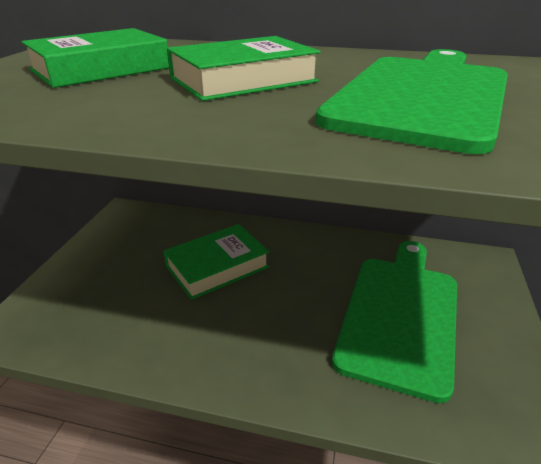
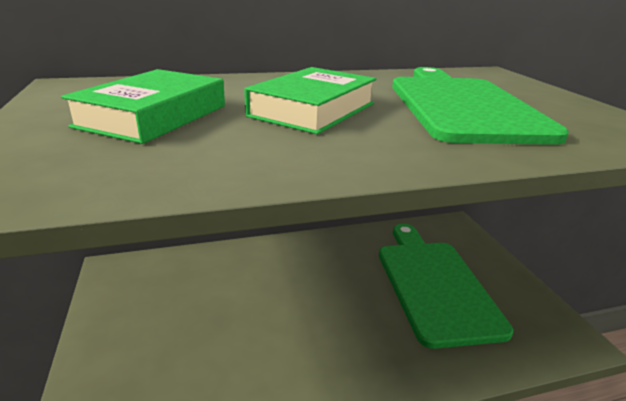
camera: 30 degrees left, 5 degrees down
green book [163,224,269,300] -> none

